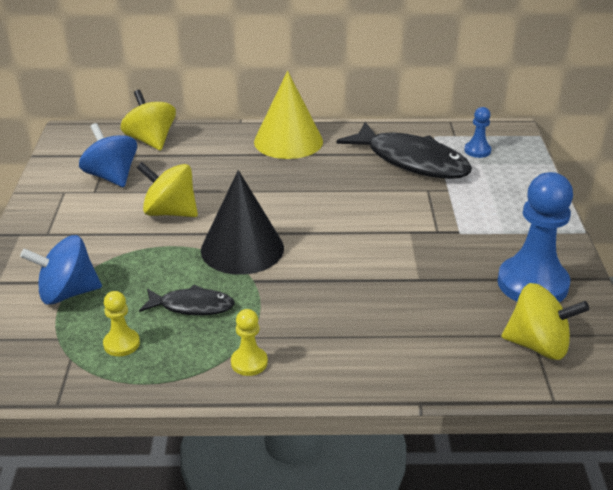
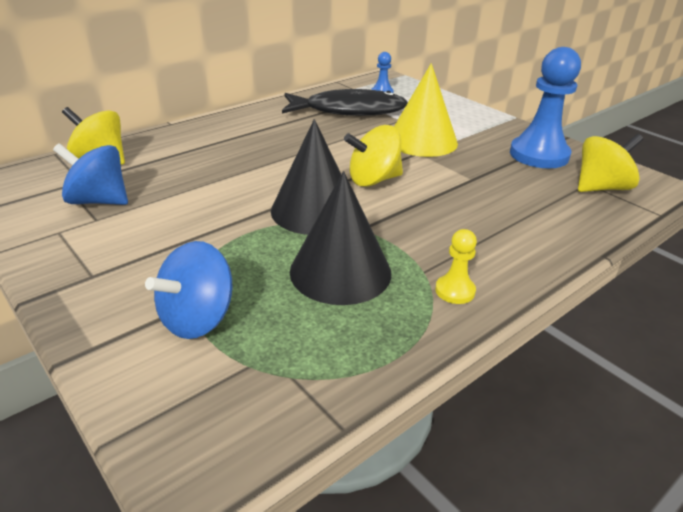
camera: 40 degrees left, 0 degrees up
yellow pawn [103,291,140,356] -> none
yellow spinning top [137,162,198,217] -> yellow spinning top moved to [344,125,403,187]
black fish [139,285,235,315] -> black cone [290,171,391,305]
yellow cone [254,71,323,159] -> yellow cone moved to [394,63,458,157]

